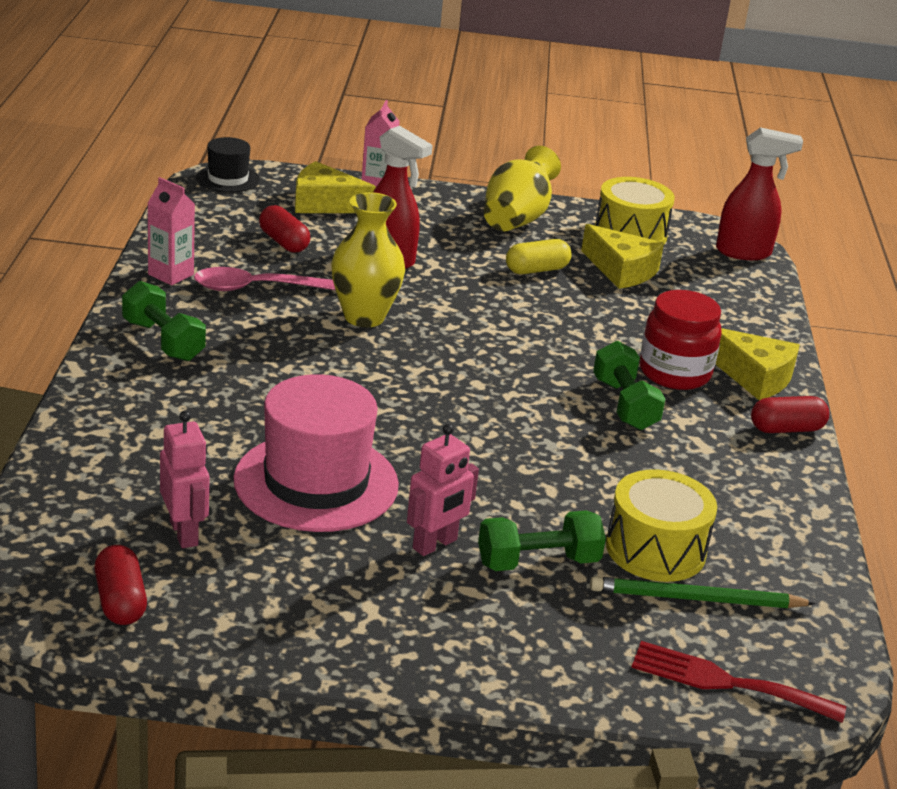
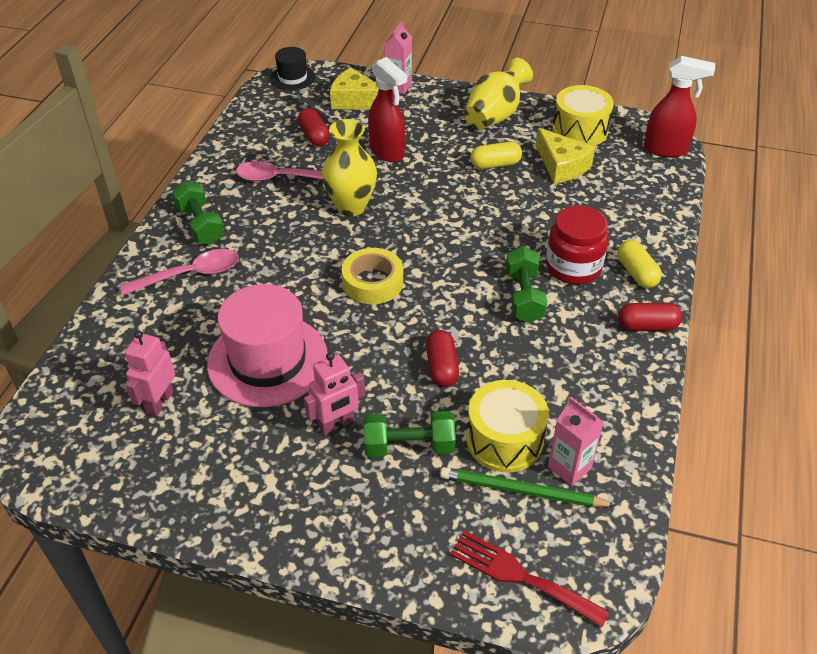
camera: 15 degrees right, 15 degrees up
red capsule [94,545,147,625] -> red capsule moved to [426,330,459,387]
pink carton [147,177,195,285] -> pink carton moved to [548,397,604,486]
pink robot [160,411,210,548] -> pink robot turned 150 degrees counterclockwise [125,330,175,416]
yellow cheese [715,328,800,400] -> yellow capsule [617,240,662,288]
none -> pink spoon [120,249,239,295]
none -> yellow tape [342,248,403,304]

